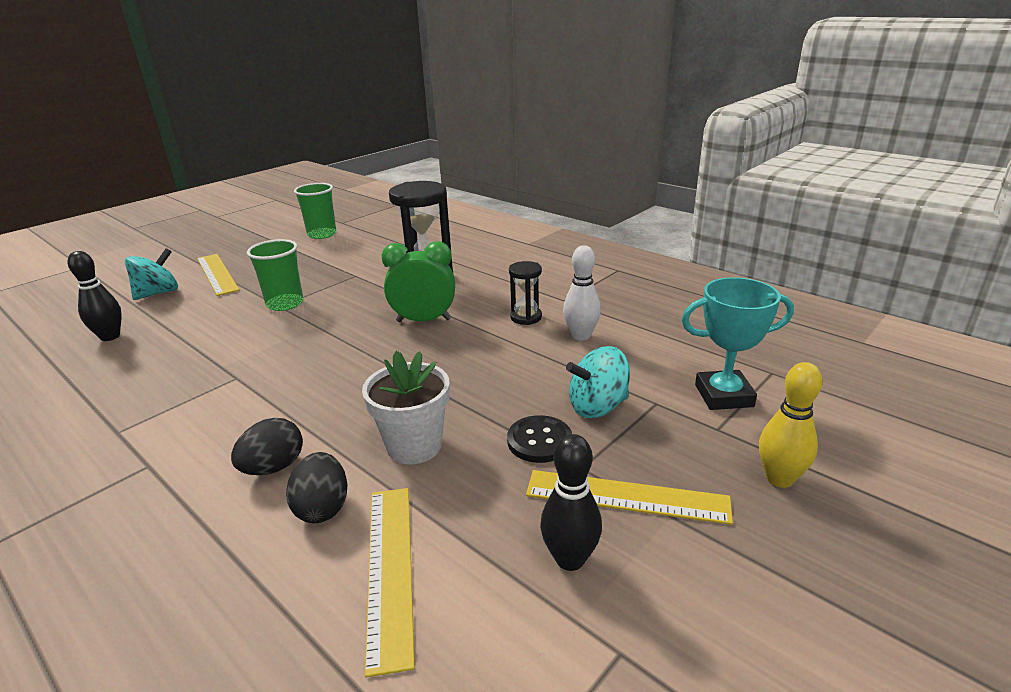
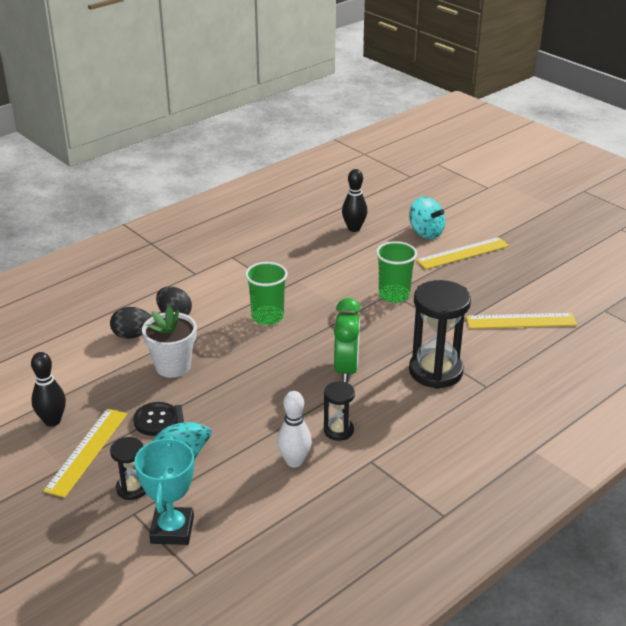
camera: 95 degrees right, 5 degrees up
green cup [294,183,336,239] -> green cup moved to [245,262,288,325]
yellow ruler [365,488,415,678] -> yellow ruler moved to [466,313,577,329]
yellow bowling pin [759,362,823,488] -> none
none -> black hourglass [110,437,146,500]

